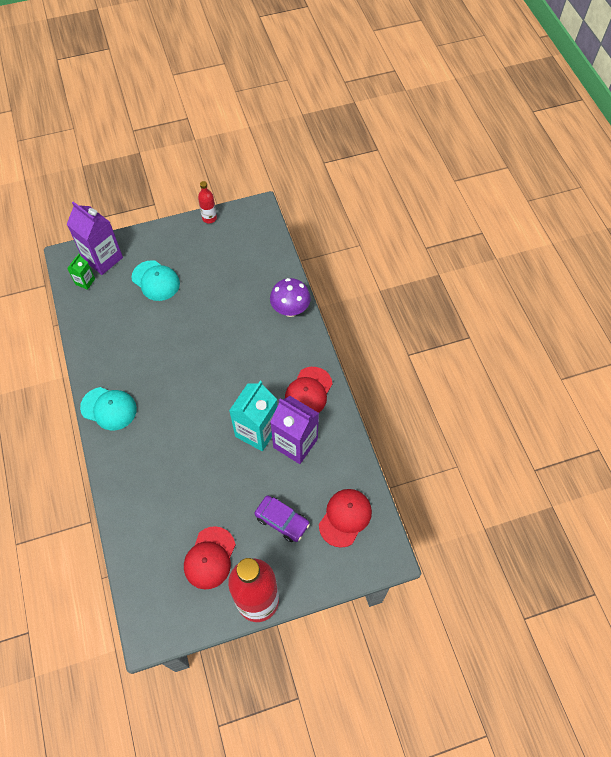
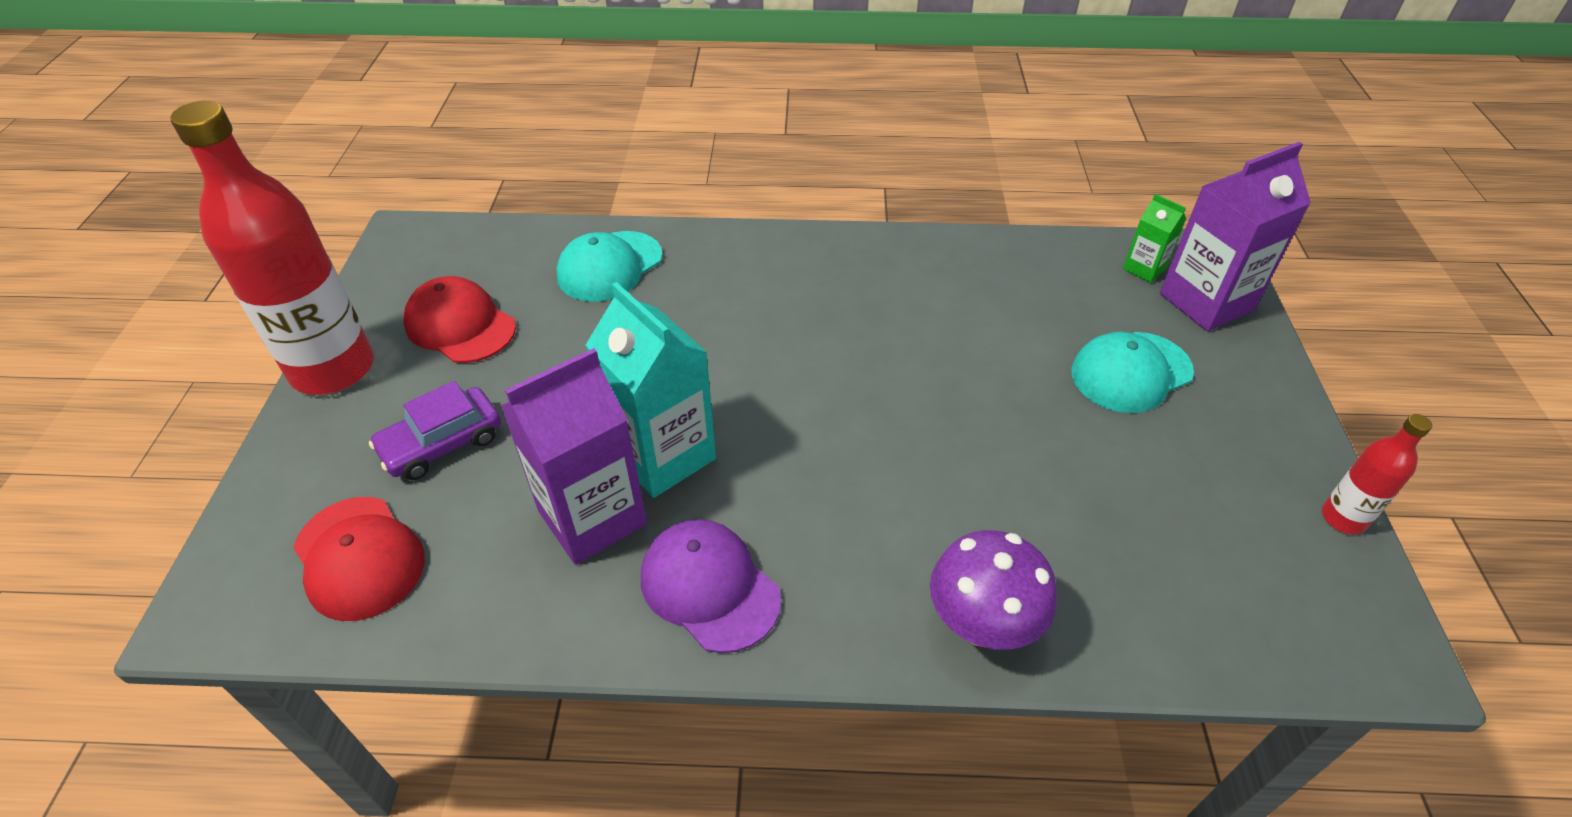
camera: 110 degrees right, 15 degrees down
turquoise cap [80,387,137,431] -> turquoise cap moved to [556,231,662,302]
red cap [285,367,333,413] -> purple cap [641,519,781,653]

